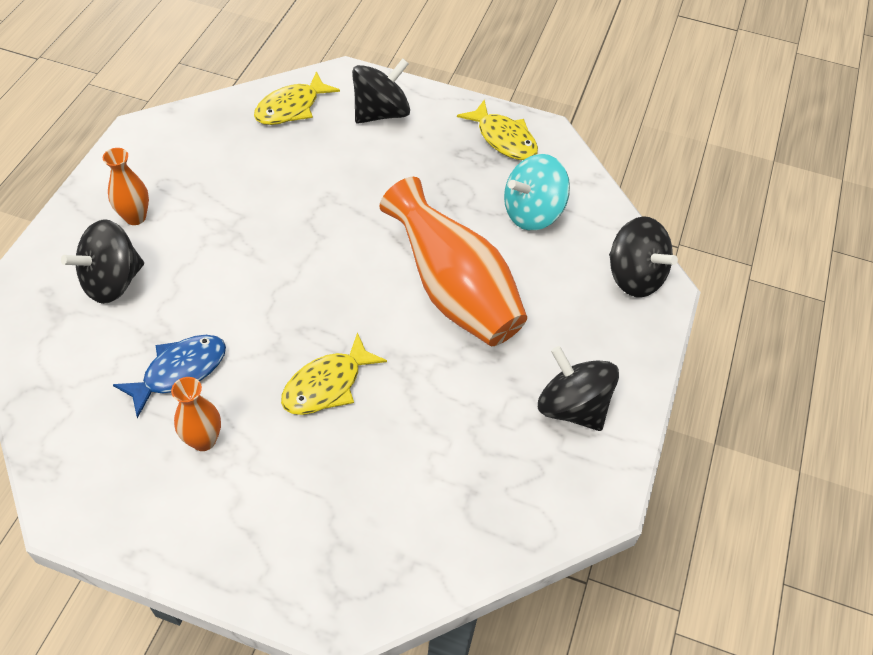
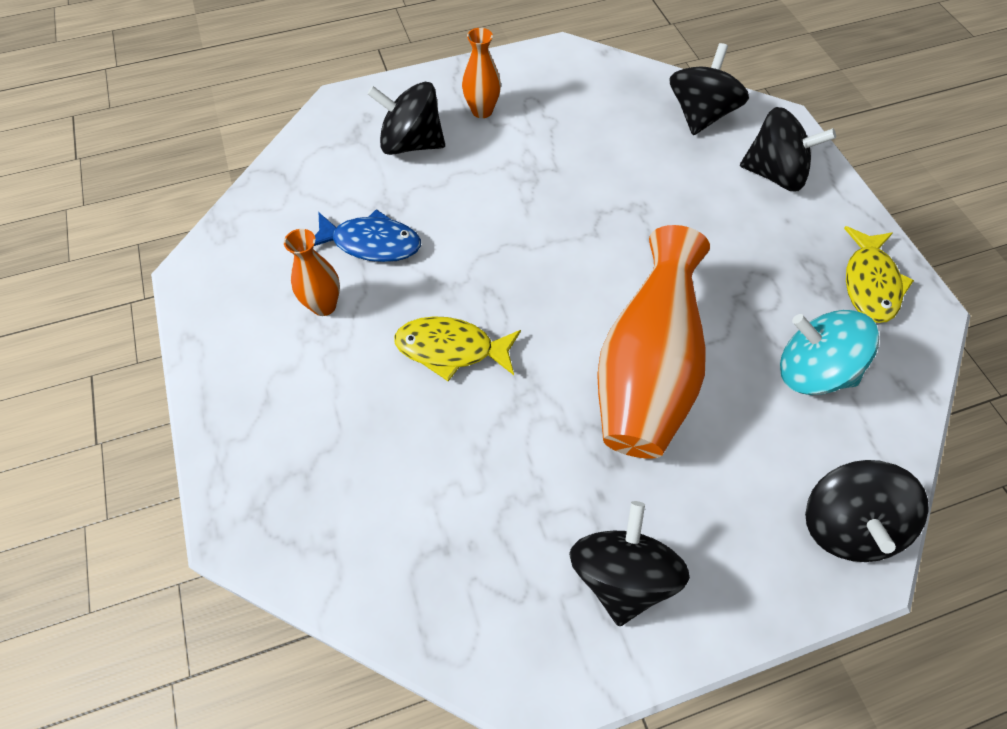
camera: 55 degrees right, 5 degrees up
yellow fish [254,71,340,125] -> black spinning top [670,43,749,135]

